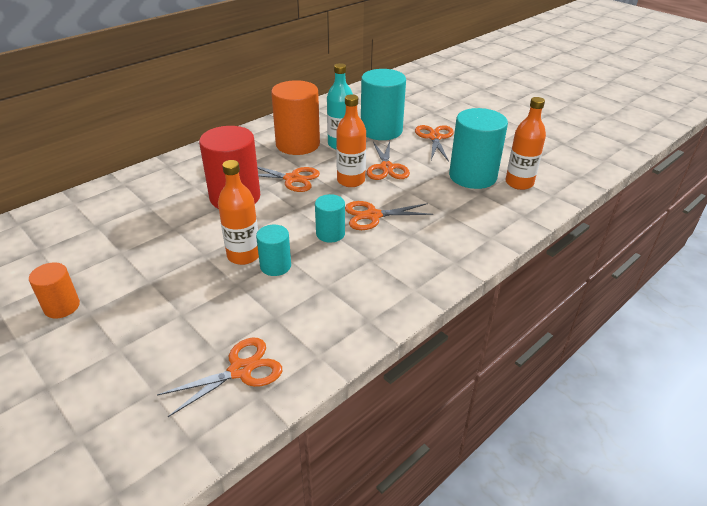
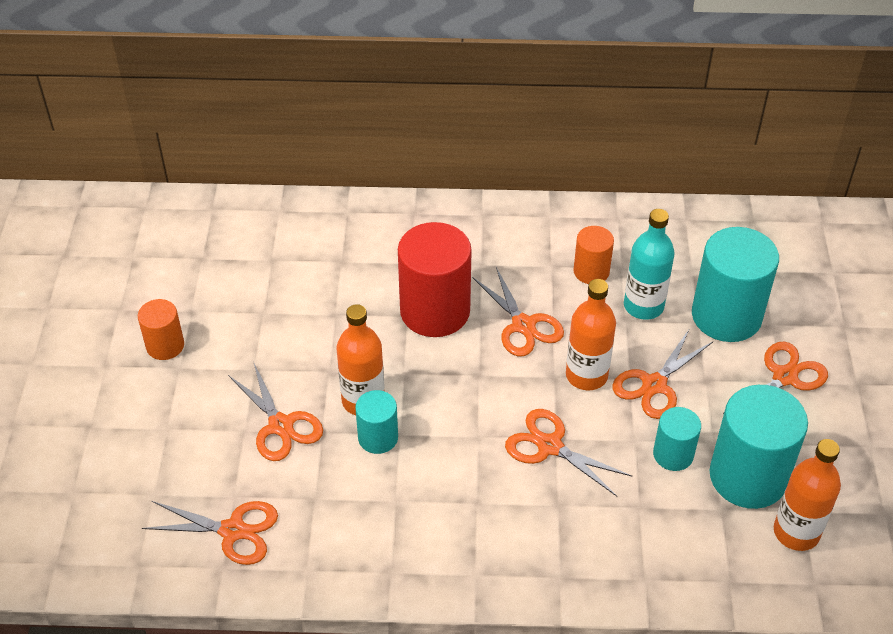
camera: 45 degrees right, 10 degrees up
orange cylinder [271,80,320,155] -> orange cylinder [573,226,614,284], size x0.53
turquoise cylinder [315,194,345,243] -> turquoise cylinder moved to [653,407,701,471]
none -> orange scissors [228,363,323,461]

